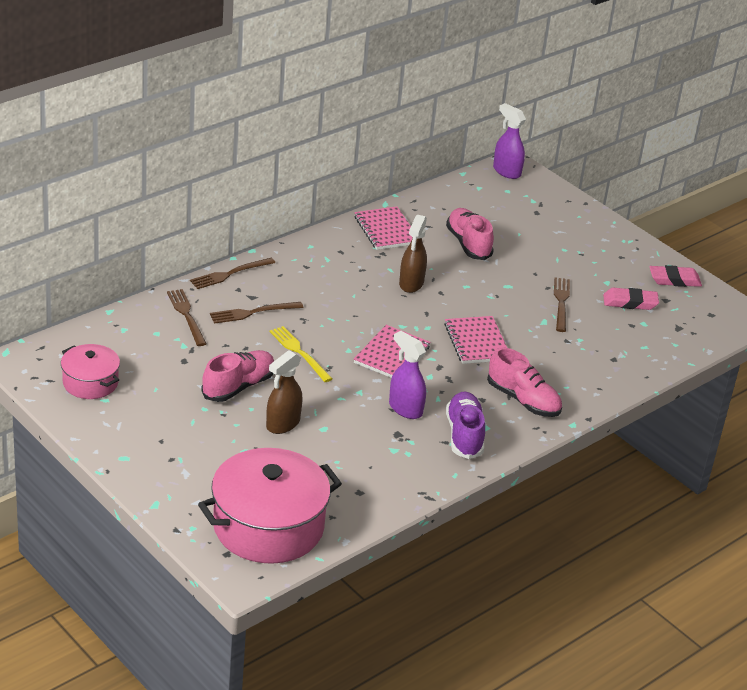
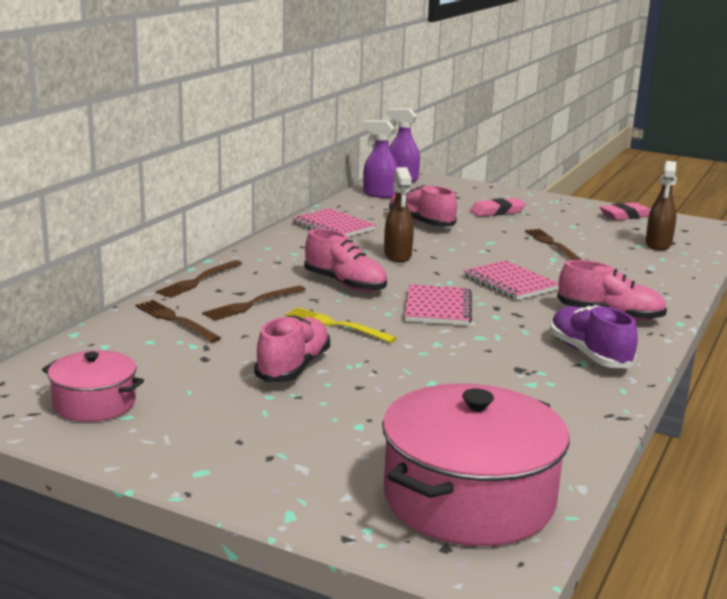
camera: 20 degrees left, 15 degrees down
brown spray bottle [266,350,302,434] -> brown spray bottle moved to [646,161,677,250]
purple spray bottle [389,331,426,419] -> purple spray bottle moved to [363,120,398,198]
pink eraser [603,288,659,310] -> pink eraser moved to [470,198,526,216]
none -> pink shoe [304,229,387,292]

